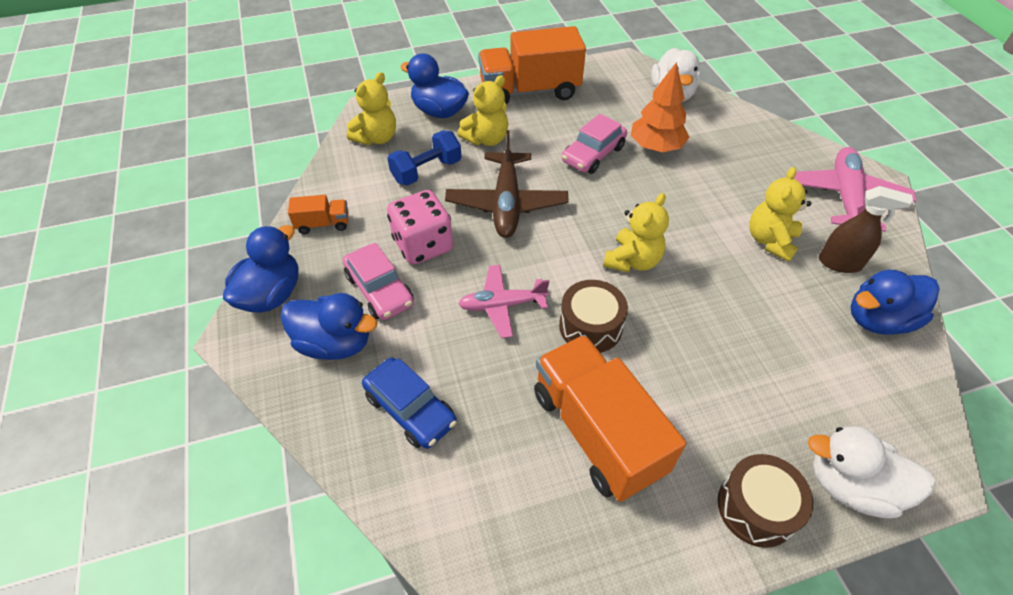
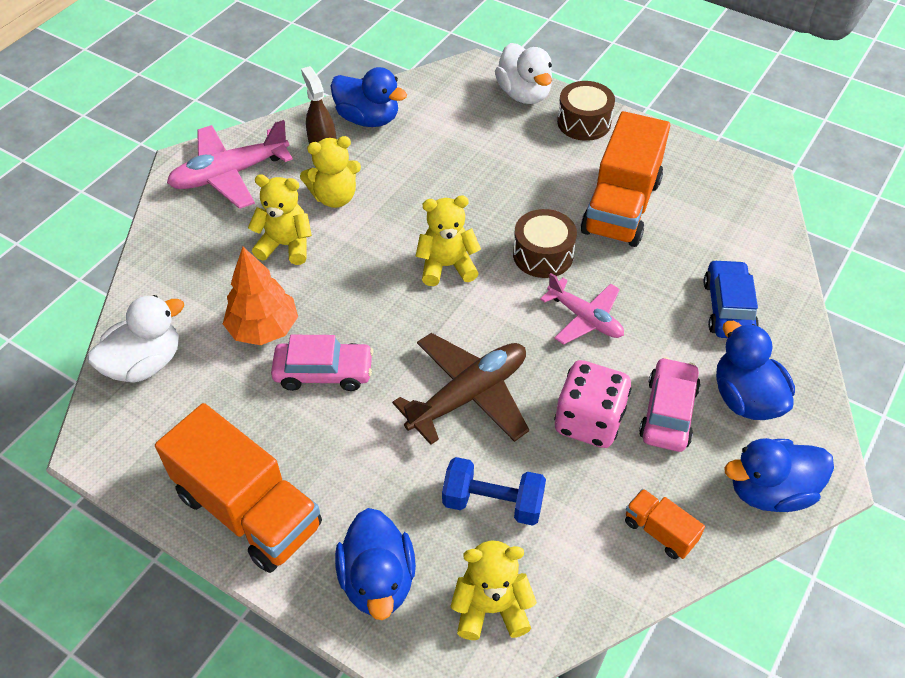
camera: 130 degrees left, 0 degrees up
yellow teddy bear [458,75,508,146] -> yellow teddy bear moved to [248,175,312,265]

